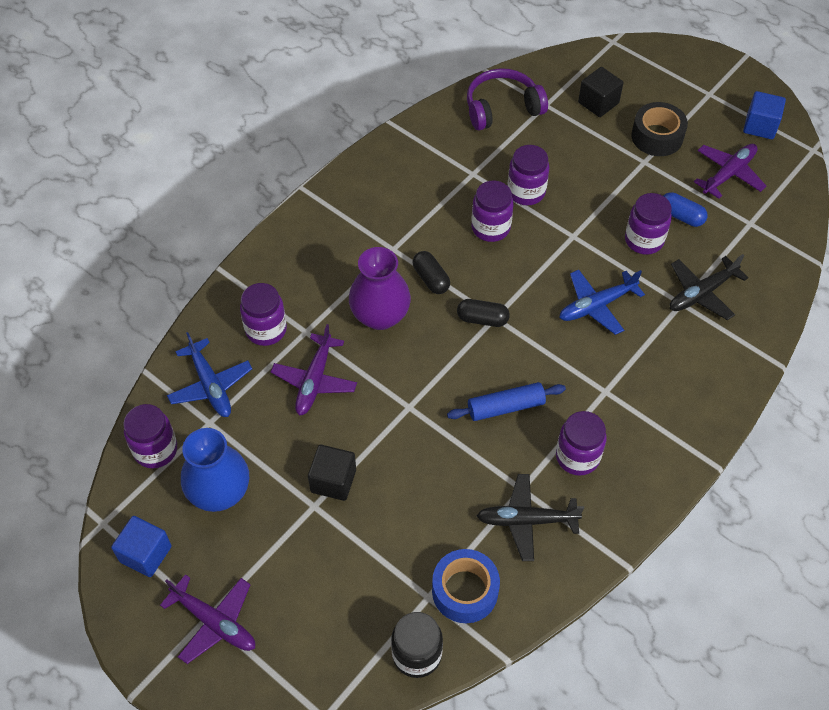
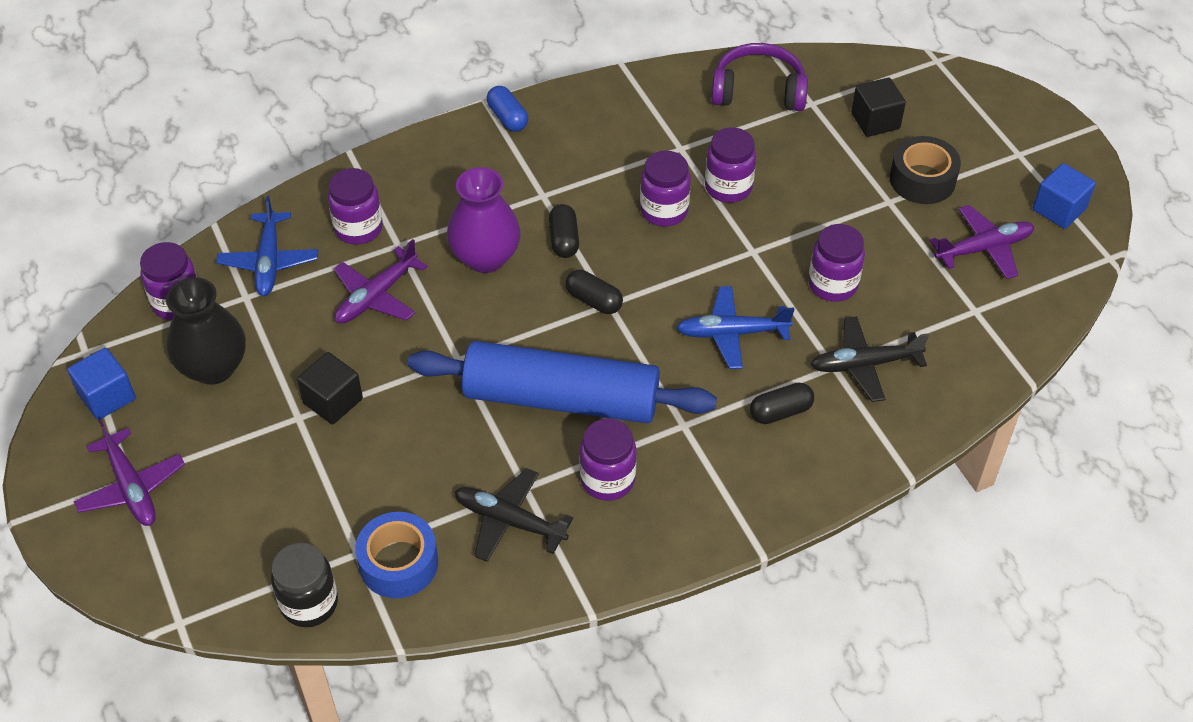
camera: 25 degrees right, 5 degrees down
blue vase [181,428,249,512] -> black vase [166,277,246,385]
blue rolling pin [447,382,566,421] -> blue rolling pin [408,341,717,423], size x2.08
blue capsule [663,192,708,227] -> blue capsule moved to [487,86,528,132]
none -> black capsule [750,383,814,424]

